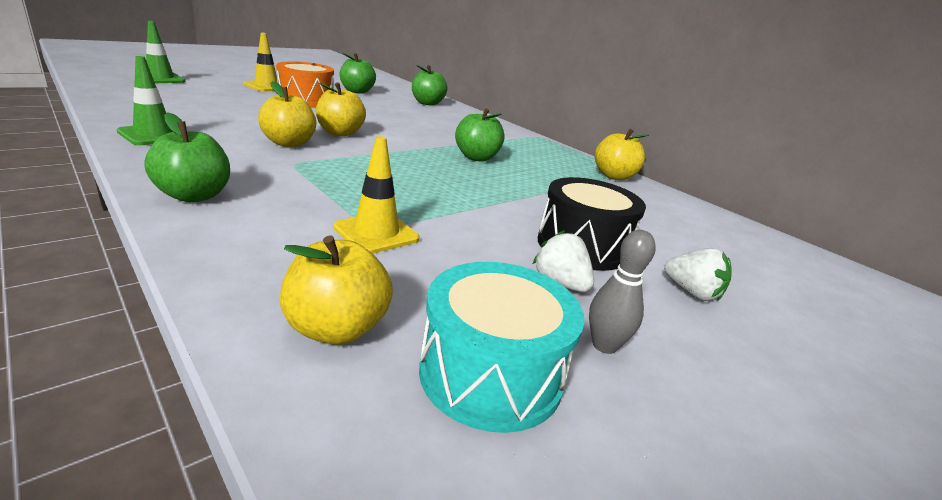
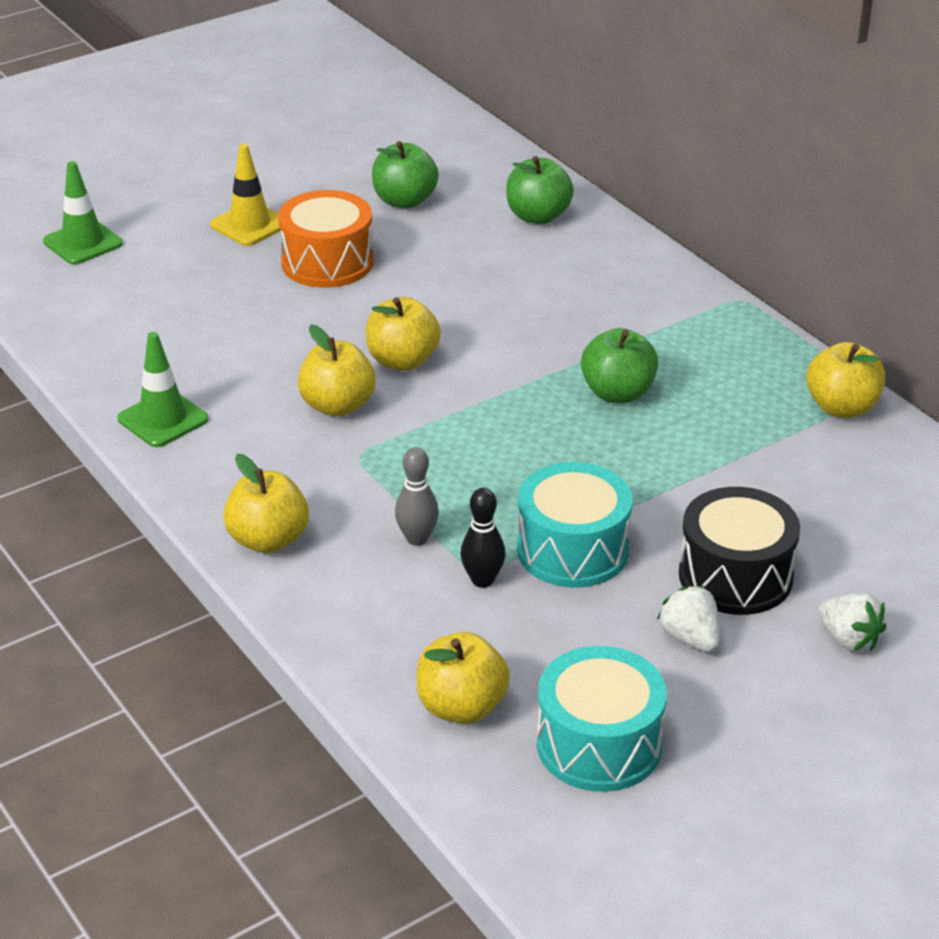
camera: 10 degrees right, 10 degrees up
green apple [144,113,230,202] -> yellow apple [223,454,309,553]
yellow traffic cone [333,136,419,254] -> black bowling pin [460,488,505,588]
grey bowling pin [589,230,656,354] -> grey bowling pin moved to [395,447,439,546]
none -> turquoise drum [517,462,632,588]

